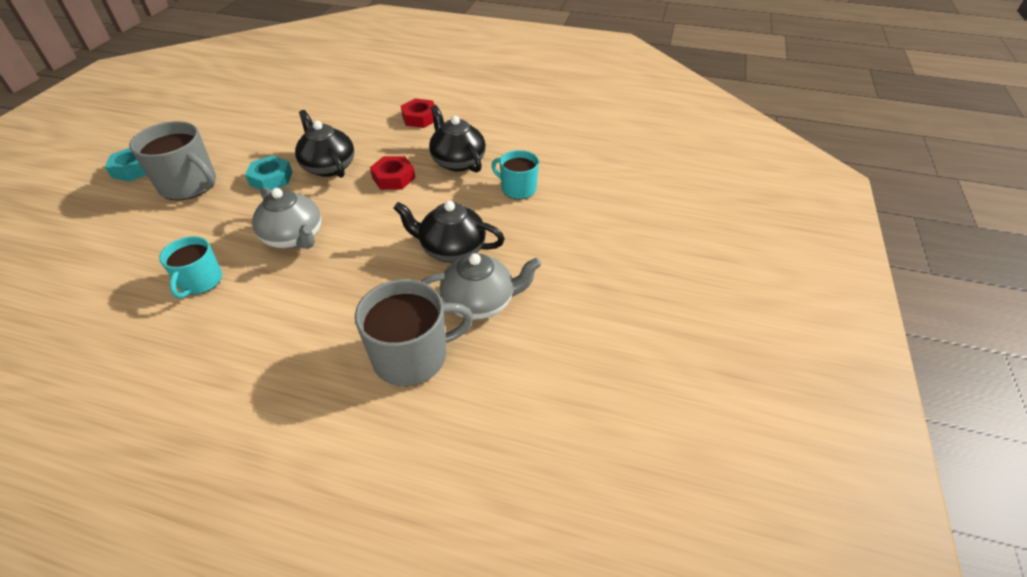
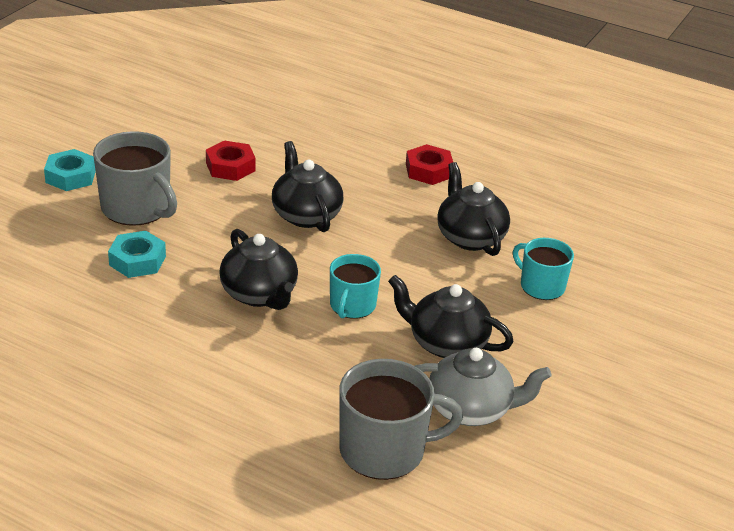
camera: 10 degrees right, 10 degrees down
turquoise mug [159,236,222,298] -> turquoise mug moved to [330,254,381,319]
turquoise nut [245,155,292,191] -> turquoise nut moved to [108,231,166,278]
grey teapot [252,187,321,249] -> black teapot [219,229,298,310]
red nut [370,156,415,190] -> red nut moved to [206,140,256,181]

